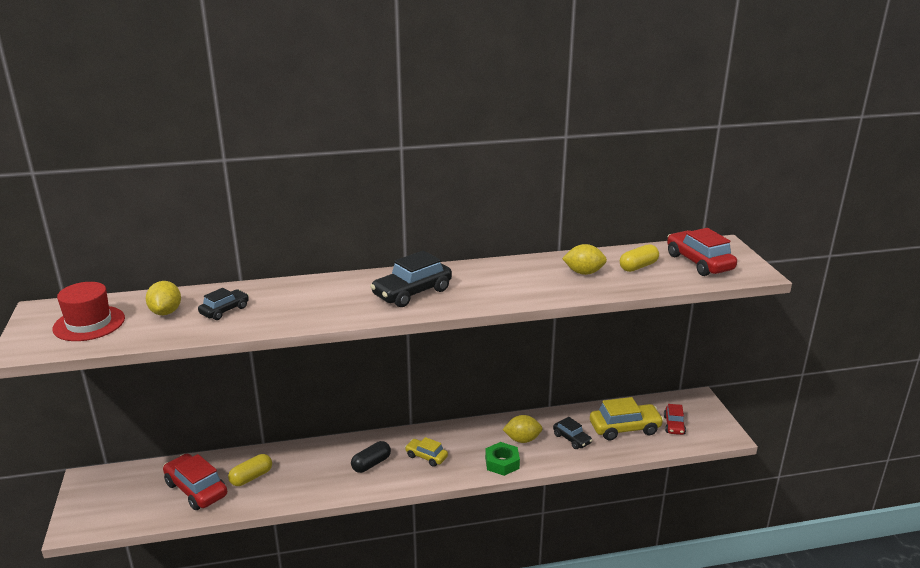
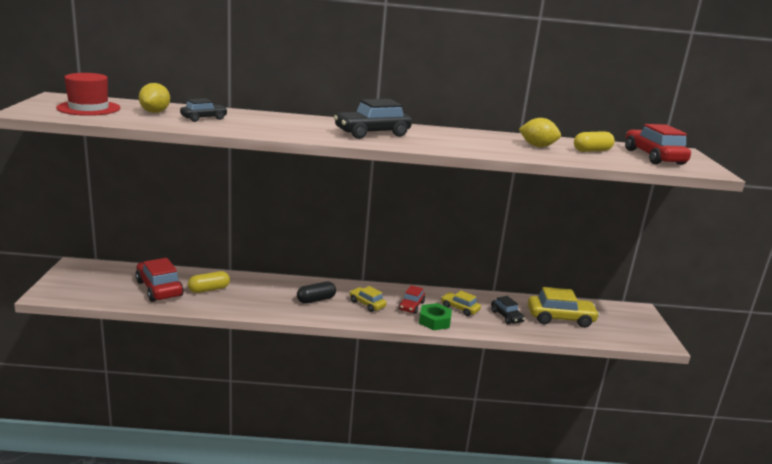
camera: 10 degrees right, 5 degrees down
yellow lemon [502,415,543,443] -> yellow car [441,291,481,316]
red car [664,404,686,435] -> red car moved to [399,285,425,314]

